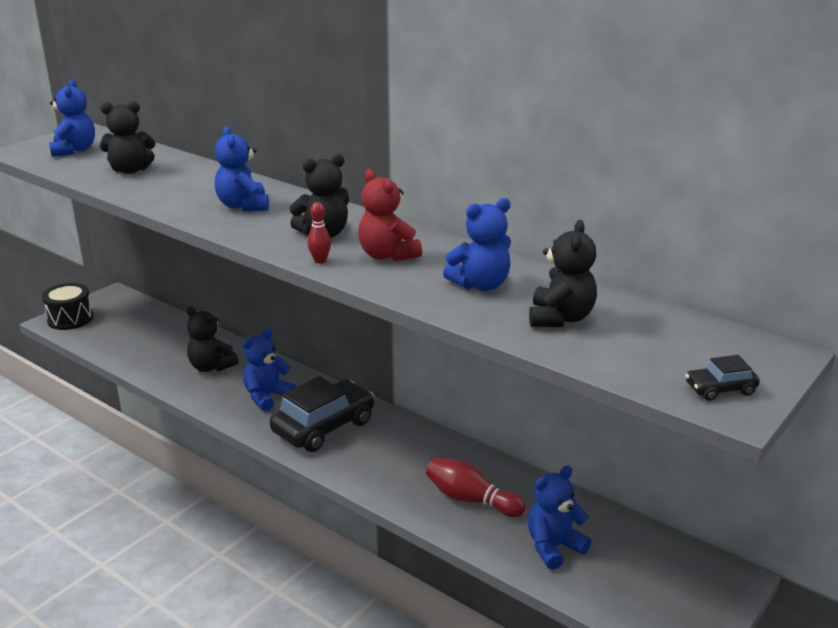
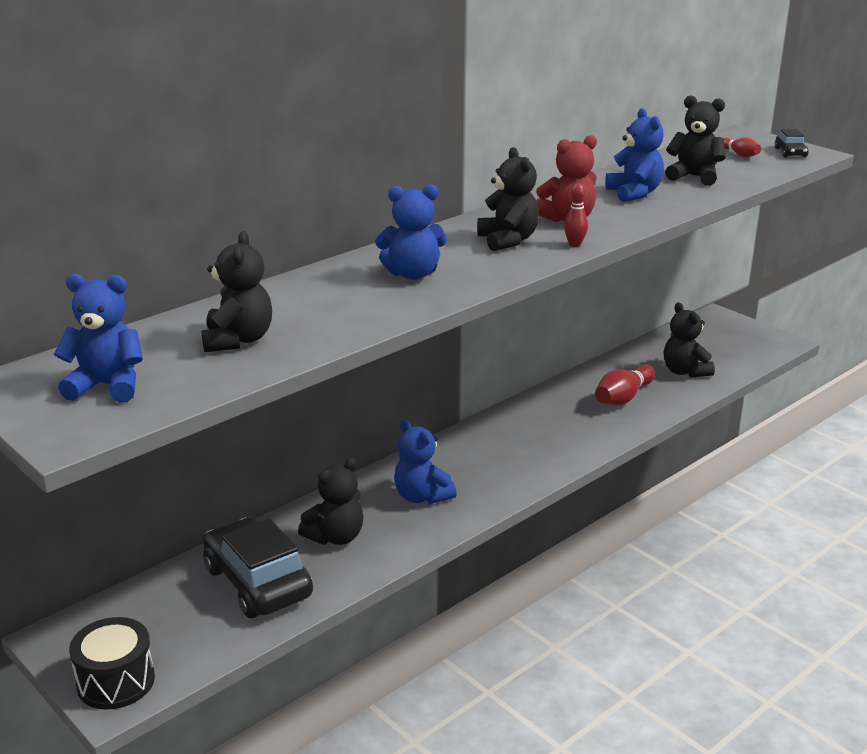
camera: 80 degrees left, 0 degrees up
black car [270,376,374,452] -> black car moved to [203,517,313,618]
blue teddy bear [528,466,592,570] -> black teddy bear [664,302,715,378]
none -> red bowling pin [724,137,761,157]

